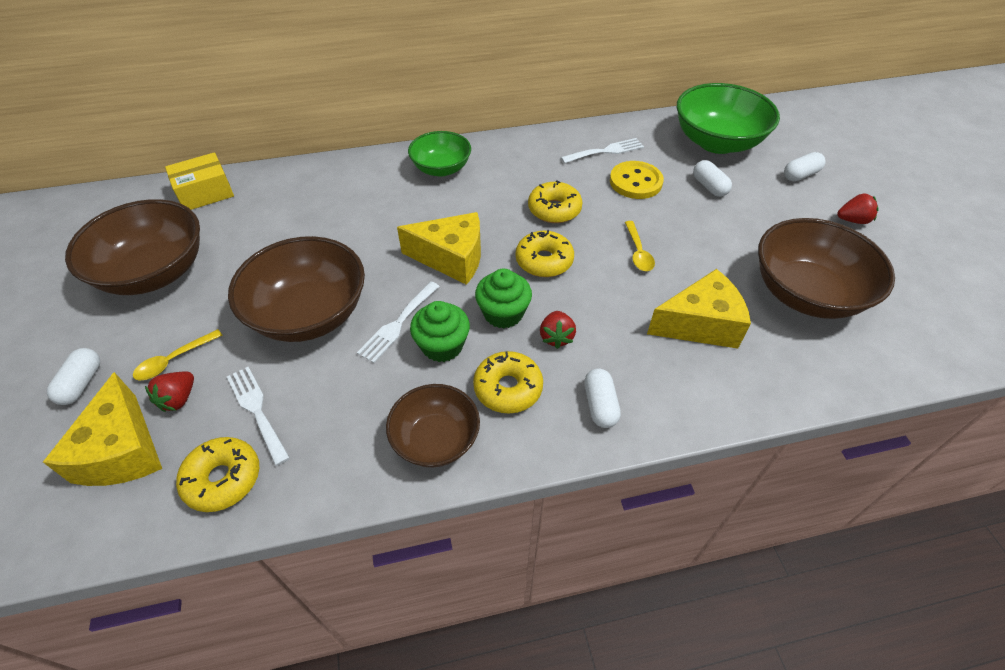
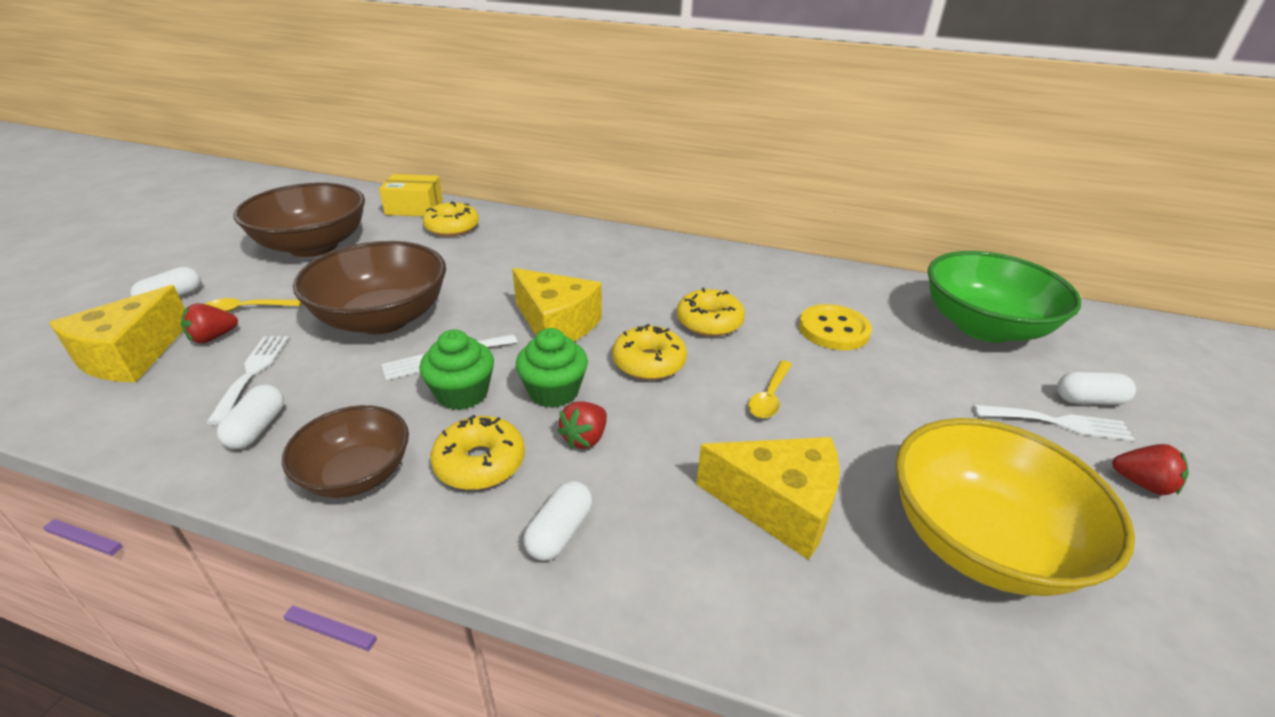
camera: 30 degrees right, 15 degrees down
yellow donut [176,437,259,512] -> yellow donut moved to [422,201,479,237]
green bowl [408,131,471,177] -> none
white fork [561,138,644,164] -> white fork moved to [973,405,1135,441]
white capsule [693,160,732,197] -> white capsule moved to [217,384,284,449]
brown bowl [758,218,895,319] -> yellow bowl [895,418,1135,596]

